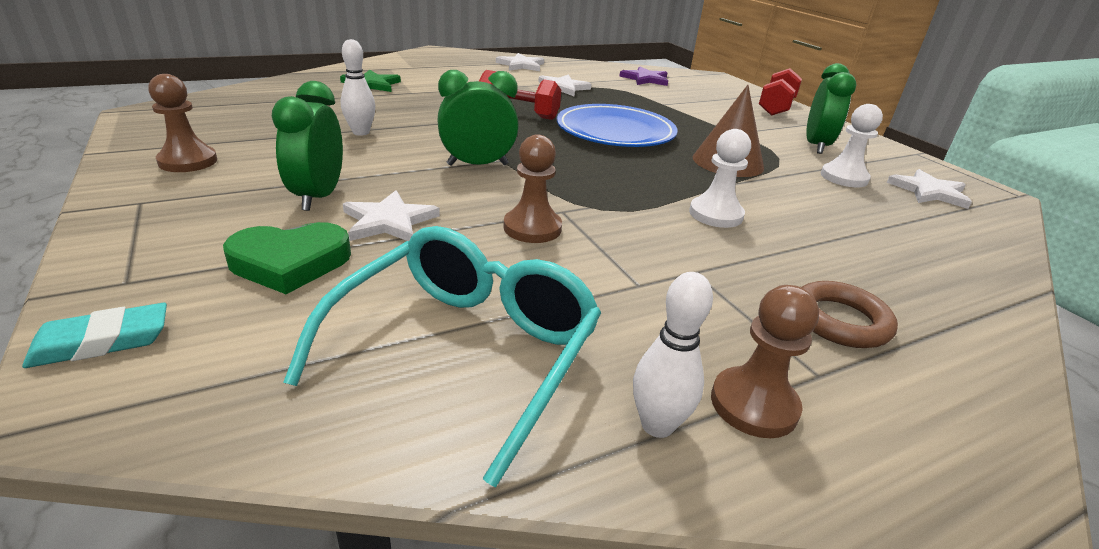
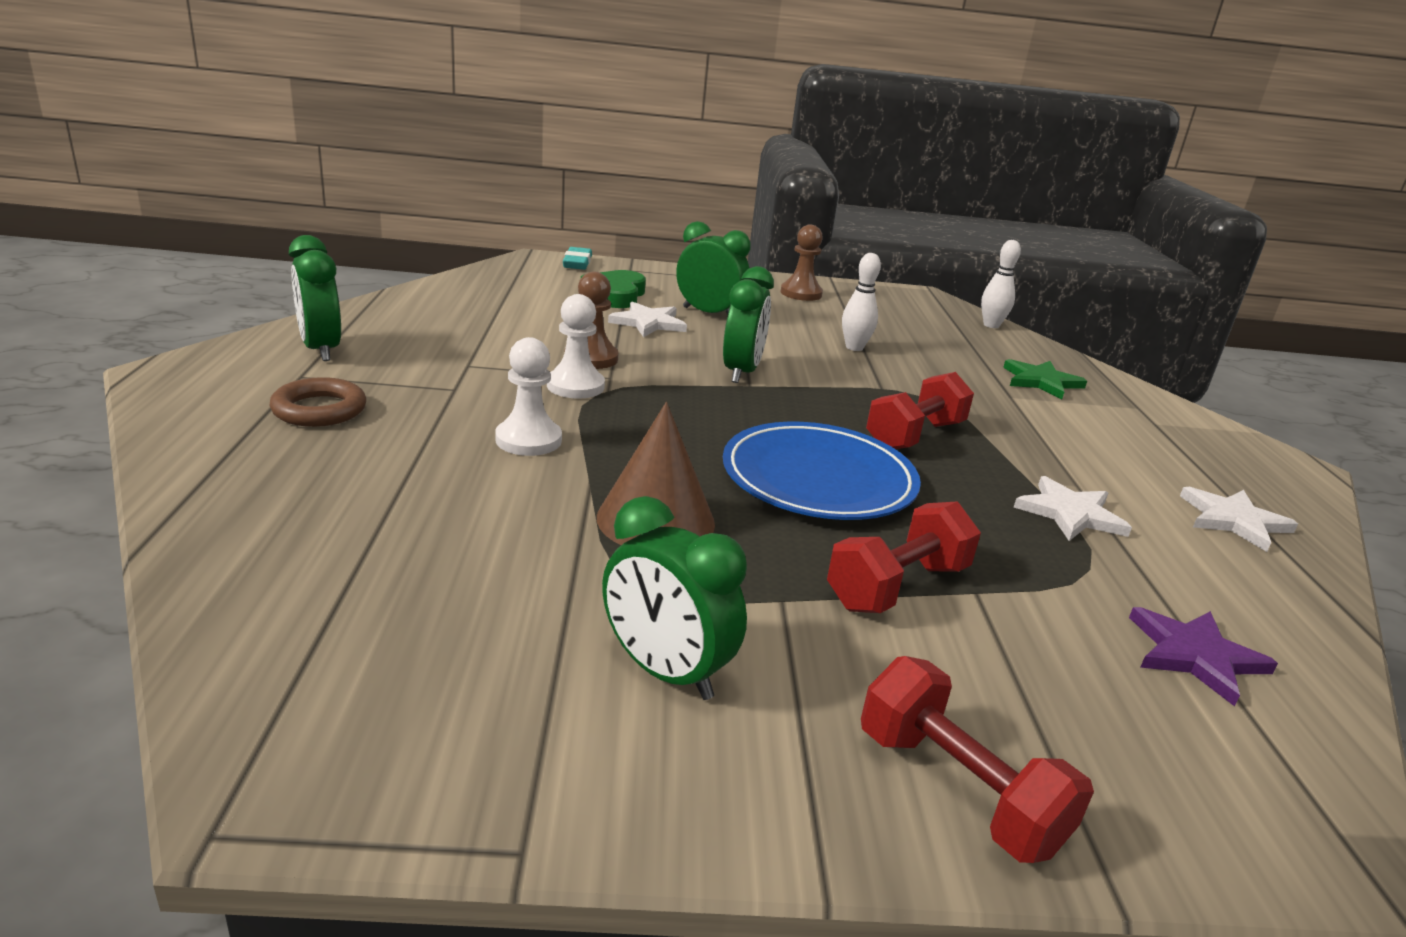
camera: 115 degrees right, 5 degrees down
turquoise glasses [283,226,601,487] -> none
white bowling pin [633,272,713,438] -> white bowling pin moved to [981,240,1021,328]
brown pawn [711,285,819,438] -> green clock [289,235,341,361]
white pawn [821,104,883,187] -> white pawn moved to [547,294,605,399]
white star [887,169,972,209] -> none
none -> red dumbbell [827,501,981,613]

